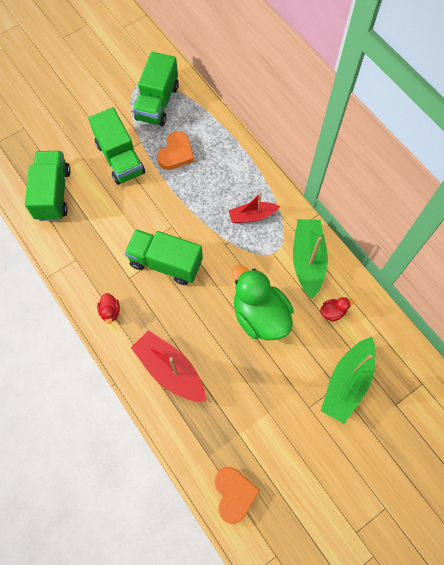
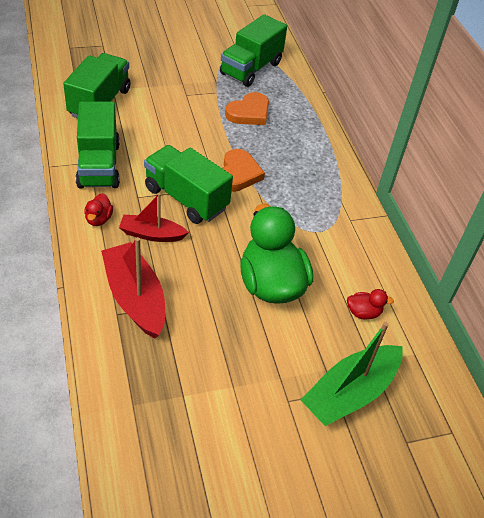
camera: 15 degrees right, 20 degrees down
green truck [88,107,145,185] -> green truck moved to [76,101,120,189]
orange heart [215,467,260,524] -> orange heart moved to [222,149,265,192]
red boat [229,192,280,223] -> red boat moved to [119,193,189,242]
green boat [293,219,328,299] -> none

